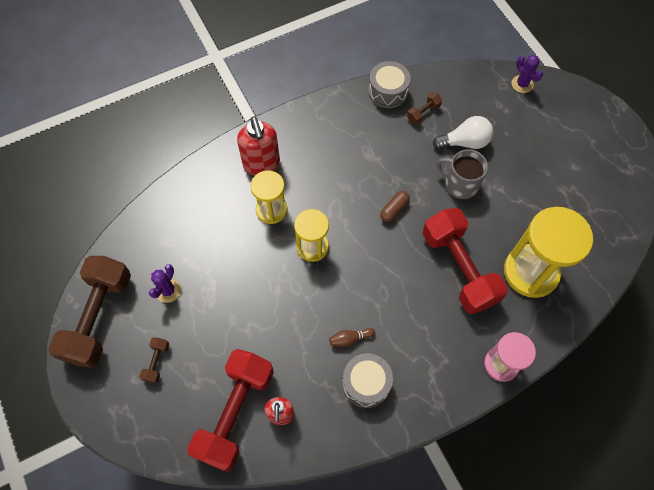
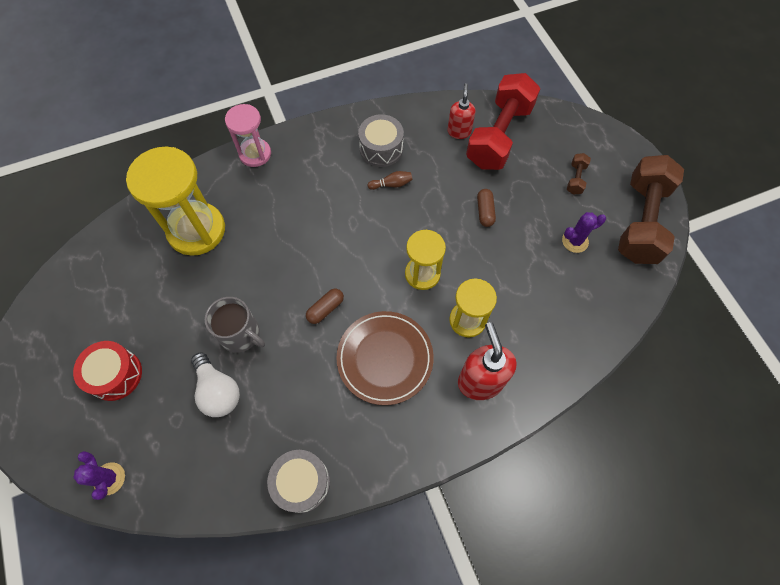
camera: 175 degrees left, 0 degrees up
purple cactus [149,264,181,303] -> purple cactus turned 45 degrees clockwise [562,212,606,253]
brown dumbbell [407,92,442,124] -> none
red dumbbell [423,208,508,314] -> none
white light bulb [433,116,493,149] -> white light bulb turned 120 degrees counterclockwise [191,352,240,417]
none -> red drum [73,341,142,401]
none -> brown plate [336,311,434,405]
none -> brown capsule [477,189,496,227]

